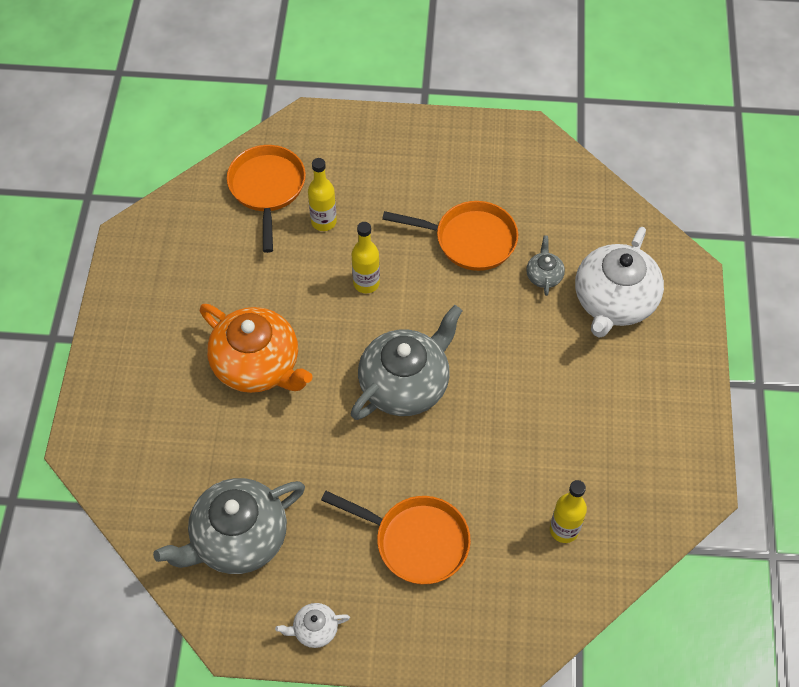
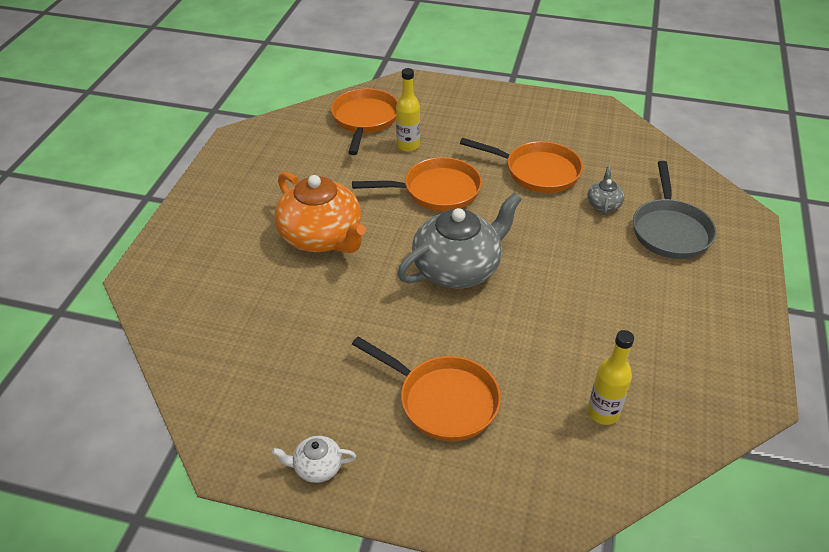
camera: 10 degrees right, 15 degrees down
grey teapot [153,478,305,574] -> none
yellow bottle [352,222,380,293] -> orange pan [352,157,482,211]
white teapot [575,227,664,338] -> grey pan [633,161,717,259]

